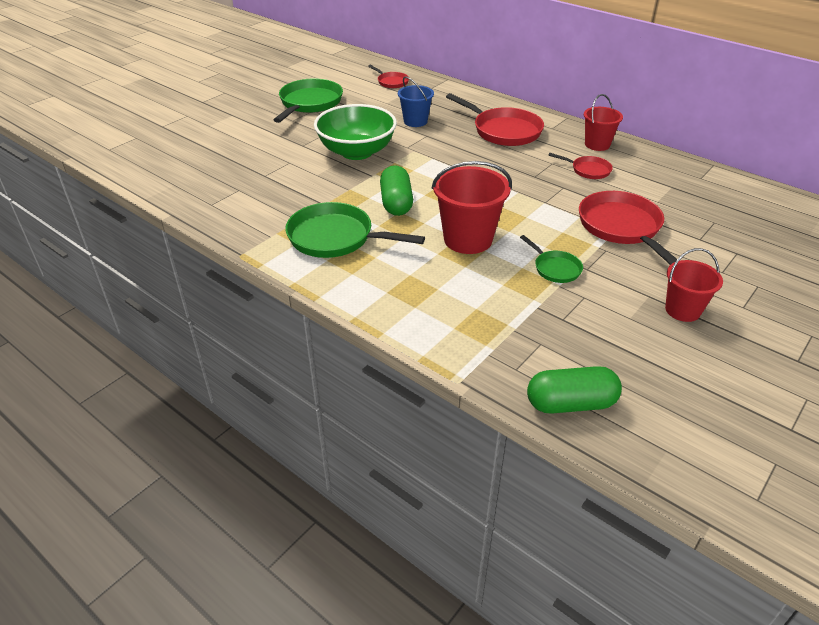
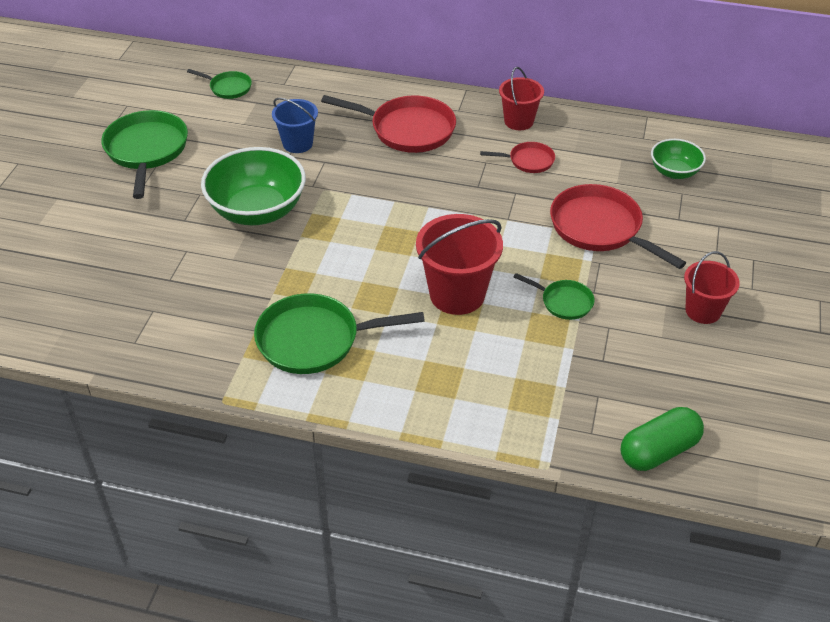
camera: 25 degrees left, 5 degrees up
red pan [368,65,409,88] -> green pan [187,69,252,99]
green capsule [380,165,413,216] -> none
none -> green bowl [651,139,706,179]

